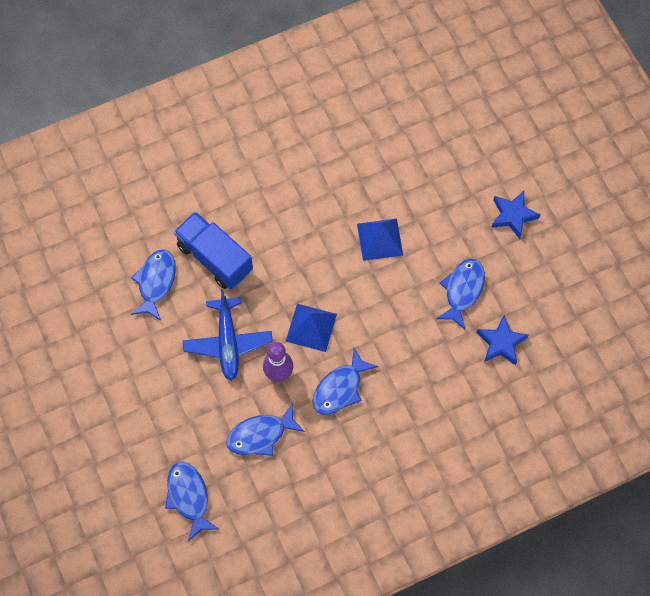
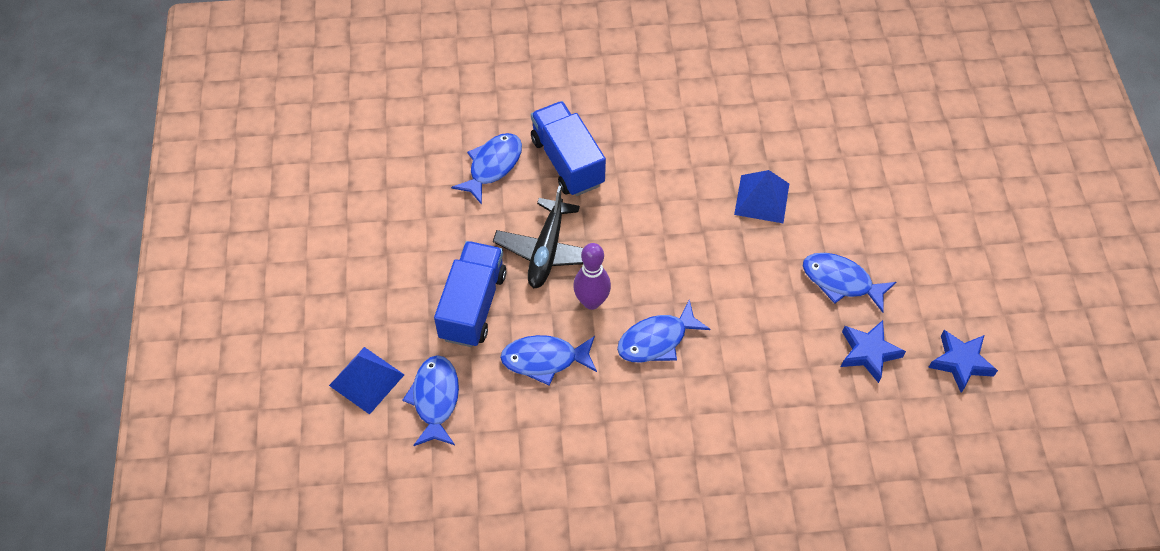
camera: 20 degrees right, 10 degrees down
blue plane [183,289,273,381] -> black plane [493,186,583,288]
blue pyramid [286,304,337,352] -> blue pyramid moved to [329,347,404,415]
blue fish [436,259,485,329] -> blue fish turned 105 degrees counterclockwise [803,253,896,313]
blue star [491,191,541,239] -> blue star moved to [928,330,998,393]
none -> blue truck [434,241,506,347]

